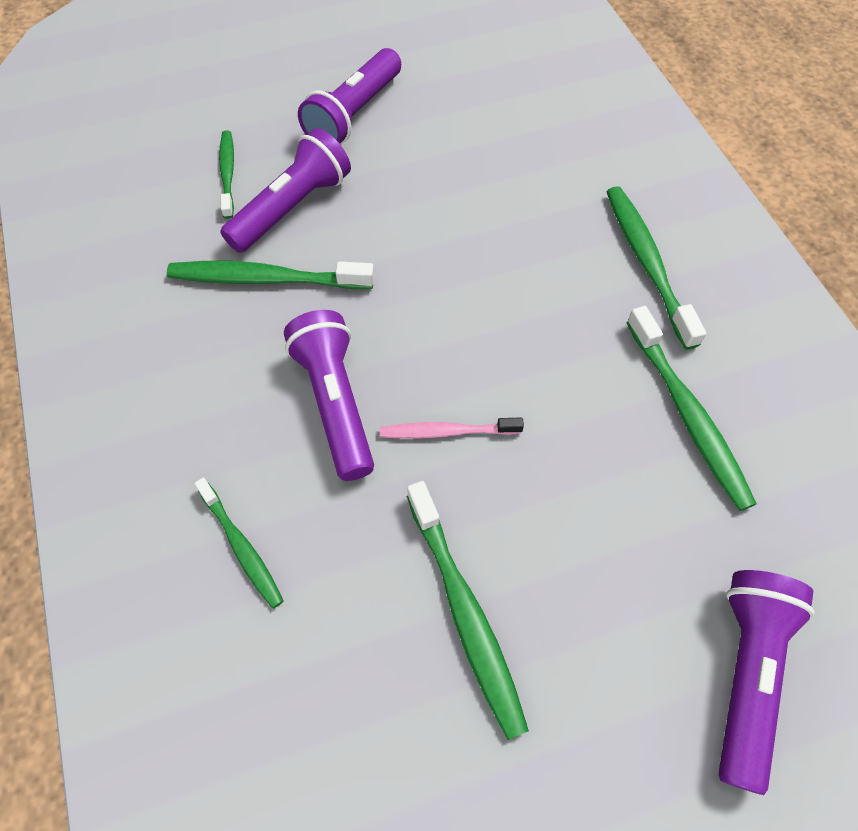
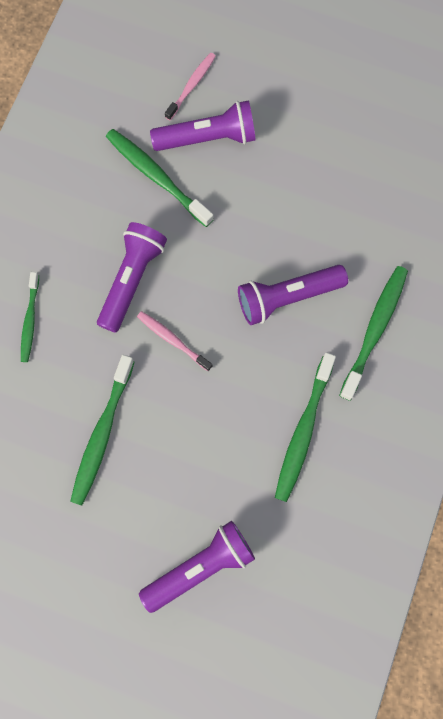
camera: 40 degrees right, 15 degrees up
green toothbrush [219,130,234,219] -> pink toothbrush [165,53,216,120]
purple flashlight [298,48,401,144] -> purple flashlight moved to [238,265,348,325]

